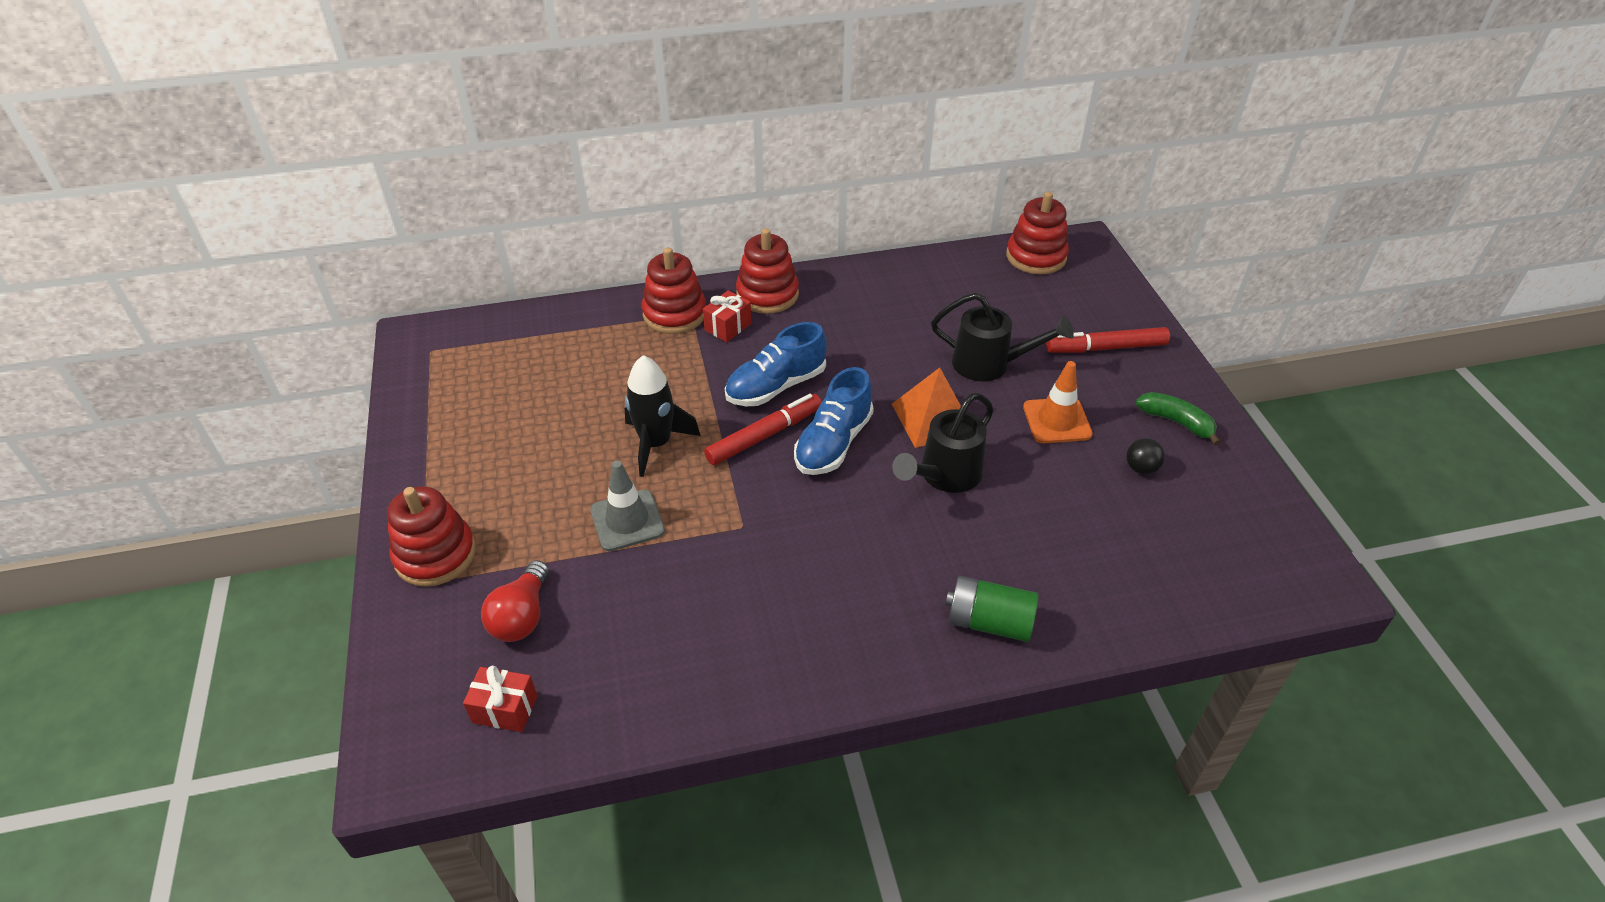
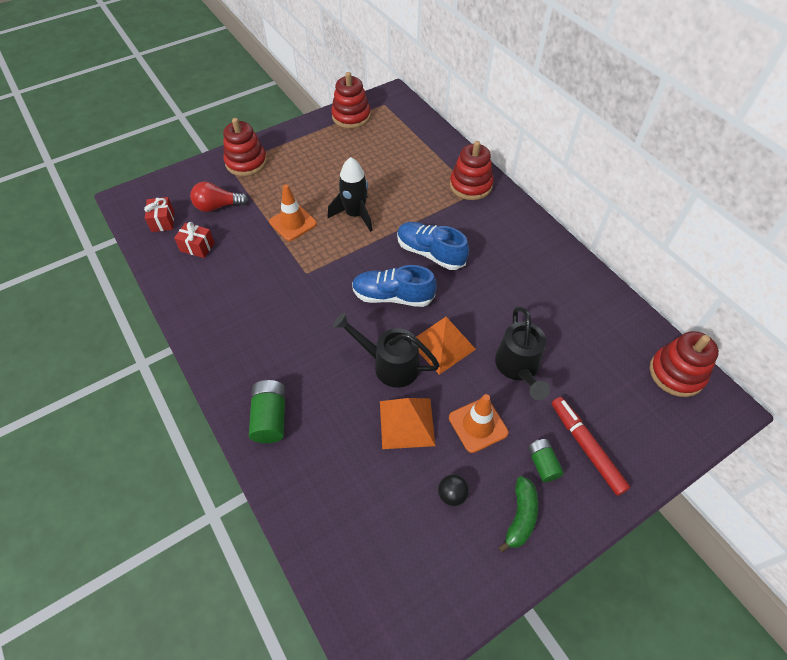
camera: 70 degrees right, 10 degrees up
grey traffic cone [590,461,665,551] -> orange traffic cone [269,184,317,241]
red gift [703,290,752,342] -> red gift moved to [174,222,215,258]
red marker [704,394,821,465] -> none
red stacking toy [736,228,799,314] -> red stacking toy moved to [331,72,371,129]
none -> orange pyramid [380,398,435,449]
none -> green battery [528,439,564,482]

